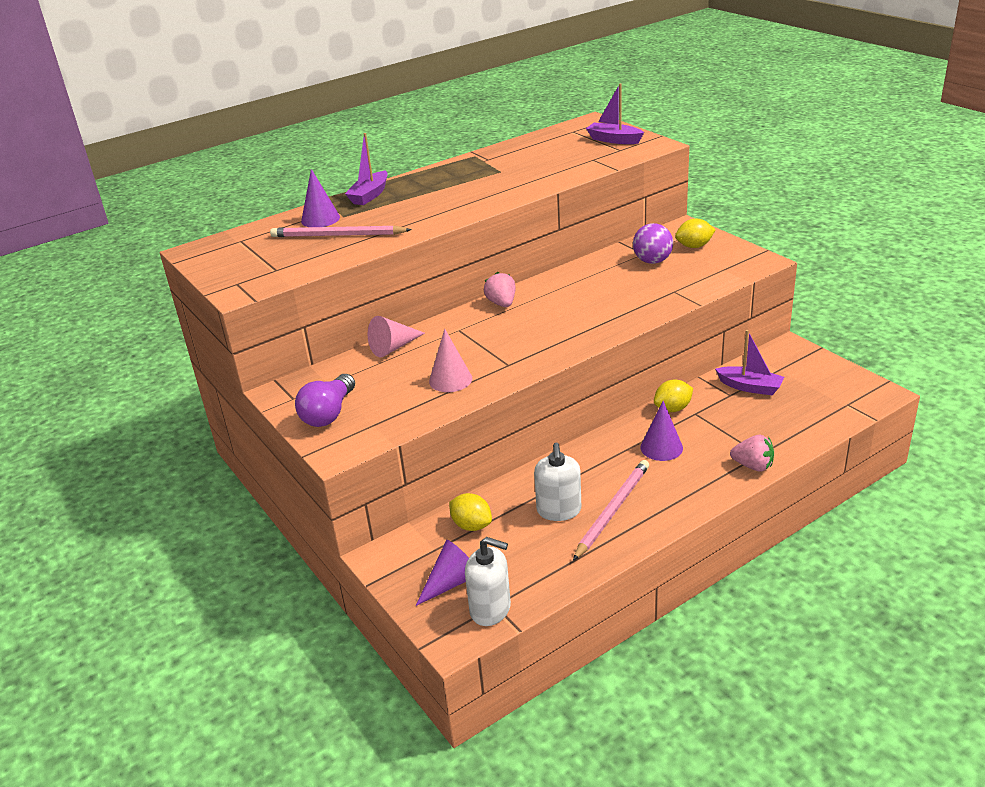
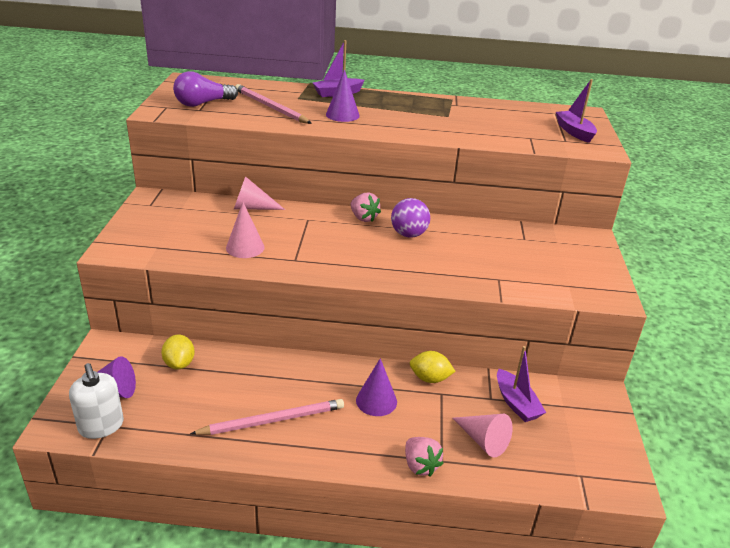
camera: 35 degrees right, 0 degrees up
purple light bulb [295,374,355,427] -> purple light bulb moved to [173,71,238,107]
purple cone [301,169,340,227] -> purple cone moved to [326,69,360,122]
pink strawberry [484,272,516,307] -> pink strawberry turned 120 degrees clockwise [351,192,381,222]
white soap dispenser [534,443,581,521] -> none
purple ball [633,223,673,264] -> purple ball moved to [391,198,430,238]
yellow lemon [675,219,715,248] -> none
none -> pink cone [452,414,513,457]

